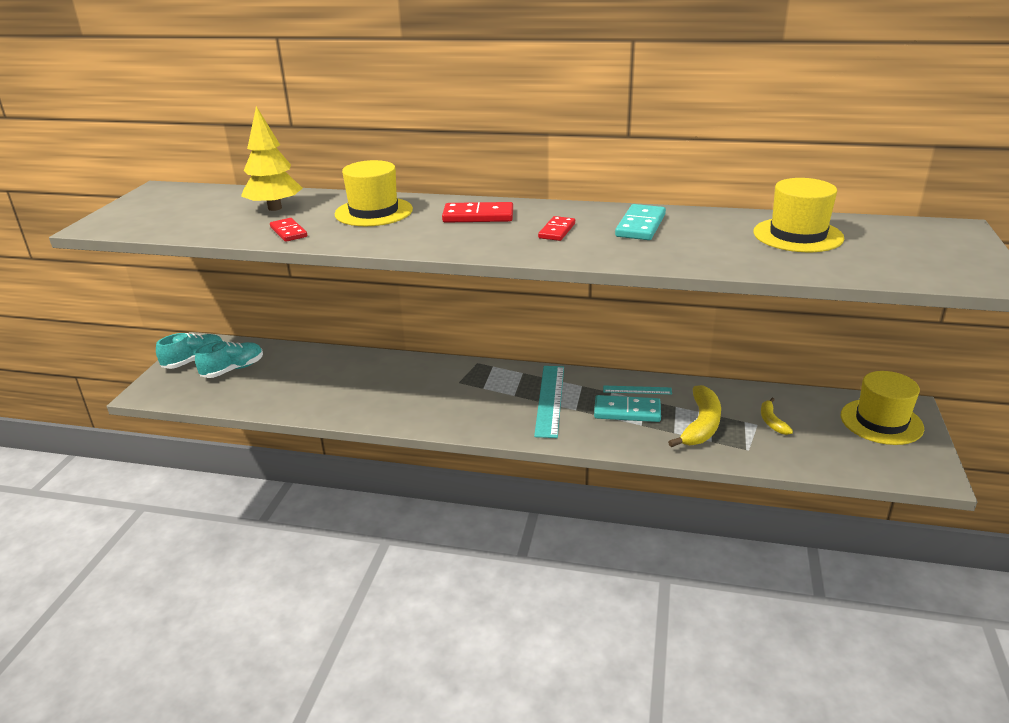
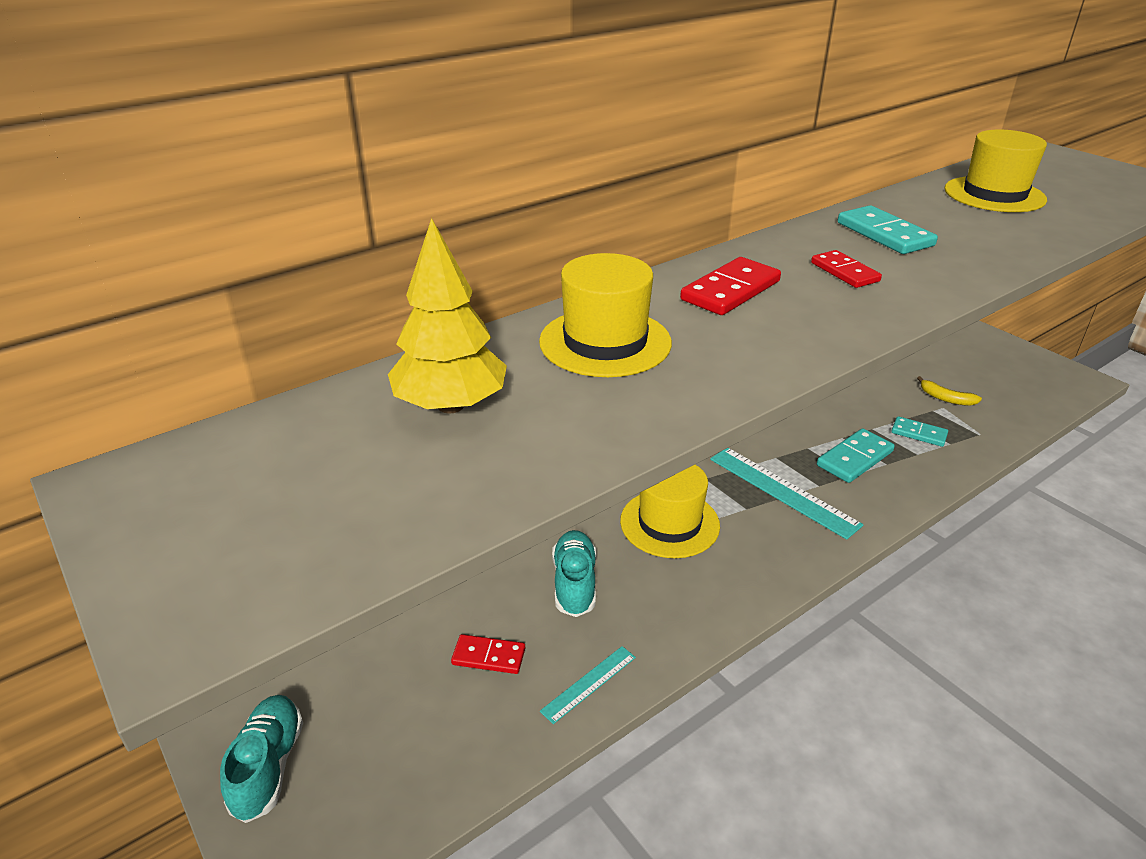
camera: 50 degrees left, 5 degrees up
turquoise shoe [195,341,263,378] -> turquoise shoe moved to [552,530,596,617]
red domino [270,218,307,242] -> red domino moved to [451,634,525,674]
turquoise ruler [603,385,672,394] -> turquoise ruler moved to [540,646,636,724]
yellow banana [668,385,721,447] -> turquoise domino [891,416,948,447]
yellow hat [841,371,924,445] -> yellow hat moved to [620,465,720,558]

